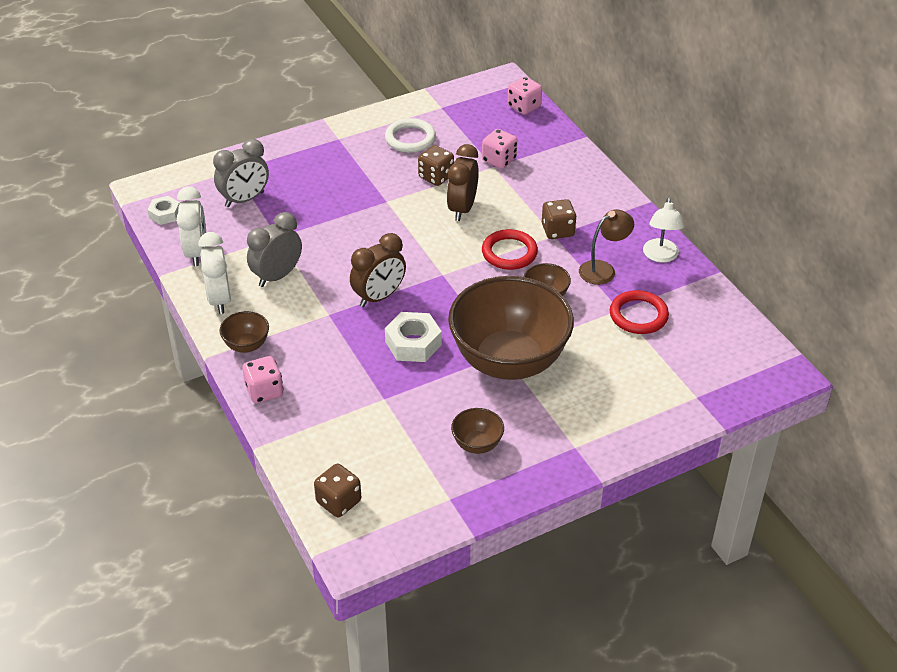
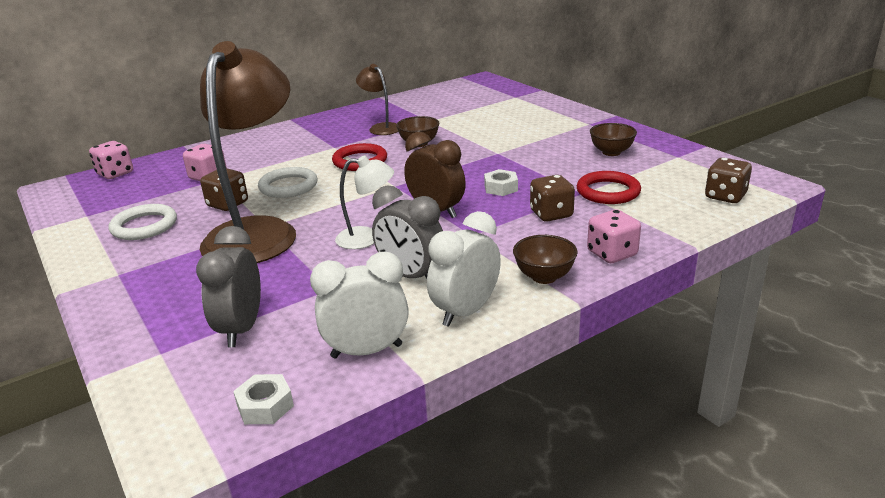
camera: 95 degrees left, 15 degrees down
white clock [199,232,231,314] -> white clock turned 150 degrees clockwise [427,211,501,327]
grey clock [213,139,269,207] -> grey clock turned 135 degrees counterclockwise [196,226,261,347]
white nut [385,312,442,362] -> white nut [484,169,518,196], size x0.63
brown clock [447,144,479,221] -> white ring [258,167,318,198]
brown bowl [448,276,574,380] -> none
brown dice [542,199,577,239] -> brown dice moved to [530,175,575,222]
red ring [610,290,669,334] -> red ring moved to [577,171,641,204]
white lamp [643,197,684,262] -> white lamp moved to [335,155,394,249]
none -> brown lamp [200,41,296,263]

